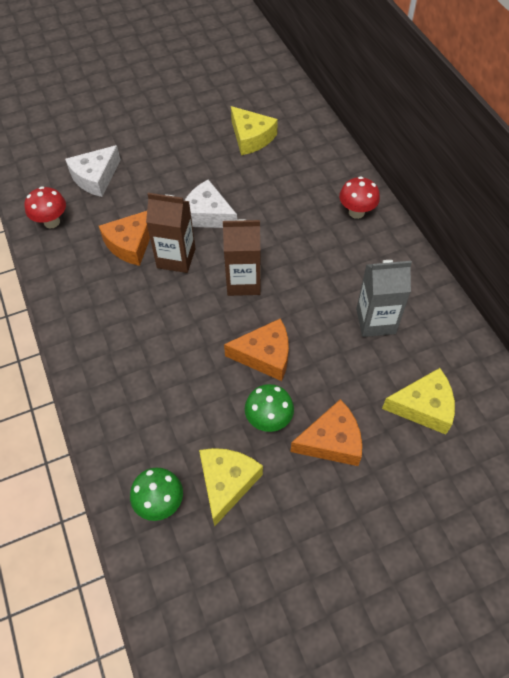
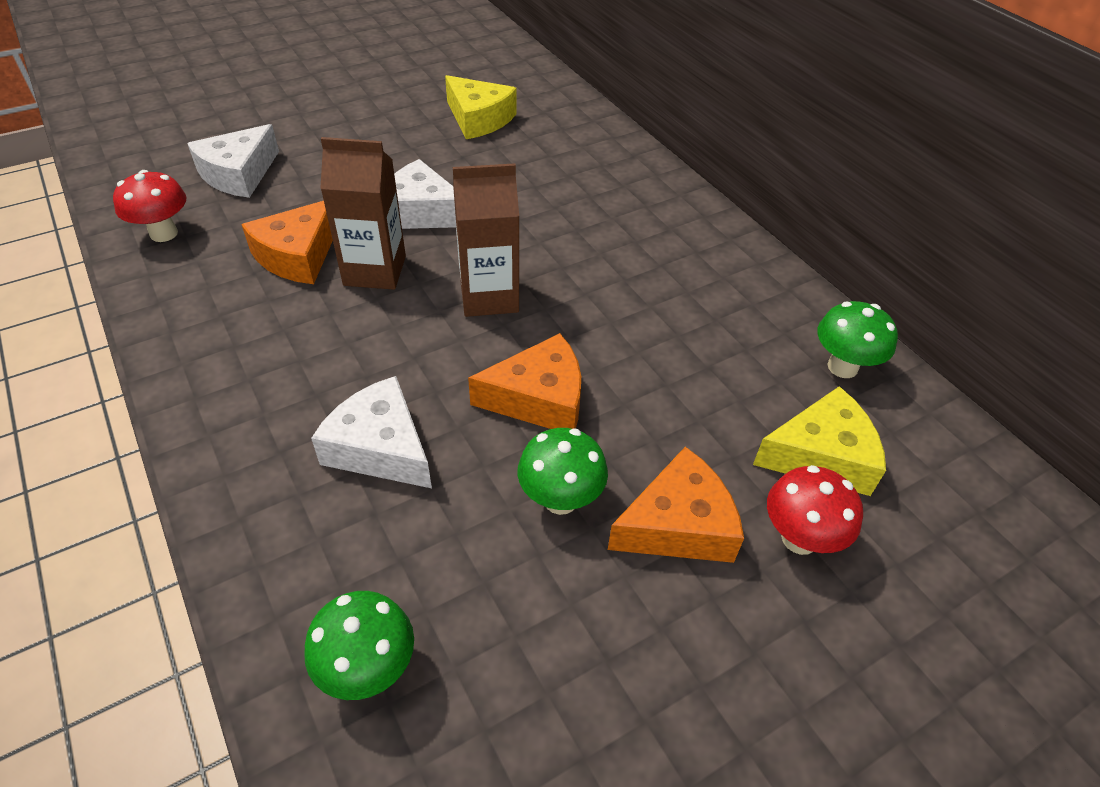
camera: 10 degrees left, 10 degrees down
yellow cheese [199,448,263,527] -> none
red mushroom [339,176,380,219] -> red mushroom moved to [767,465,863,555]
grey carton [356,260,412,337] -> none
none -> white cheese [311,376,432,488]
none -> green mushroom [817,301,898,378]

